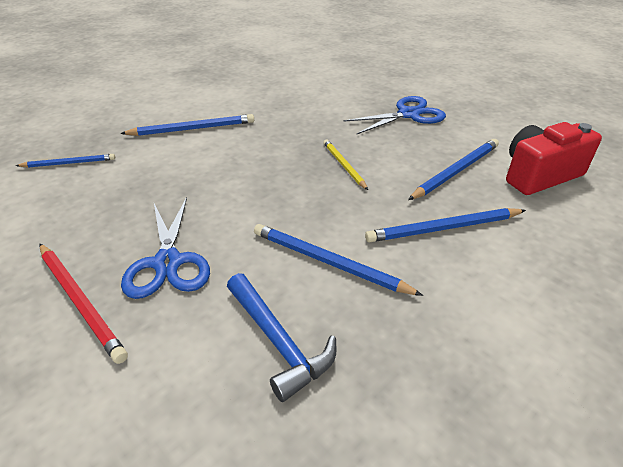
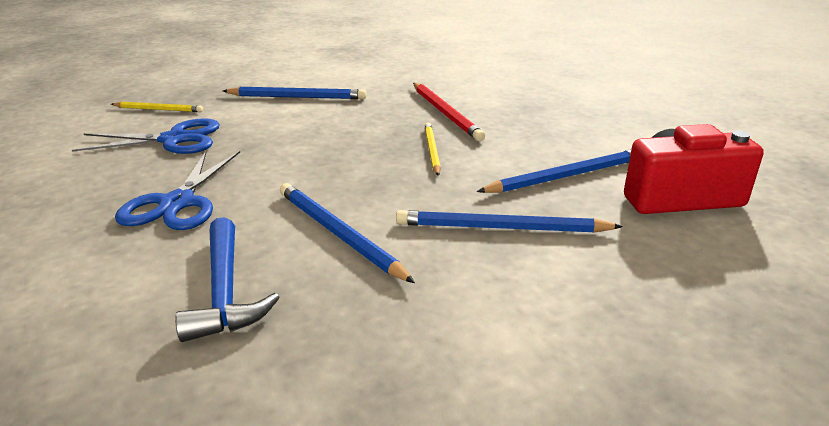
camera: 20 degrees right, 10 degrees down
blue pencil [16,154,115,168] -> yellow pencil [111,102,203,112]
red pencil [40,244,128,364] -> red pencil moved to [413,83,485,141]
blue scissors [344,96,446,134] -> blue scissors moved to [72,118,220,154]

